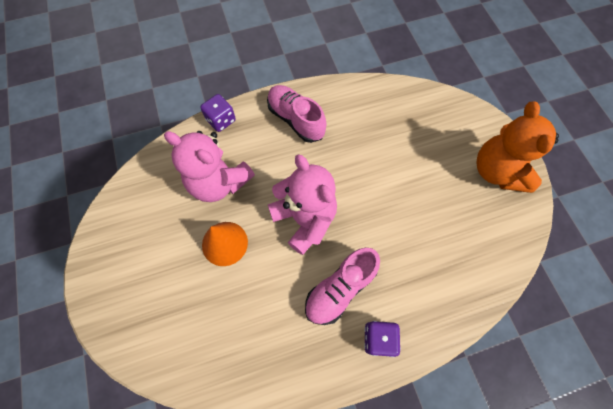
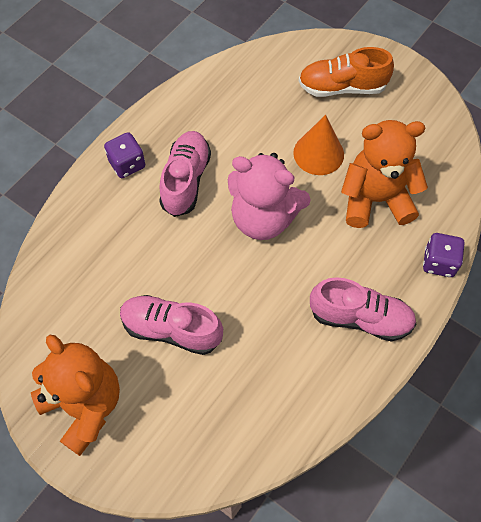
camera: 145 degrees right, 5 degrees down
pink teddy bear [164,131,255,202] -> orange teddy bear [341,120,428,228]
none -> pink shoe [120,295,223,355]
none -> orange shoe [299,47,394,97]

